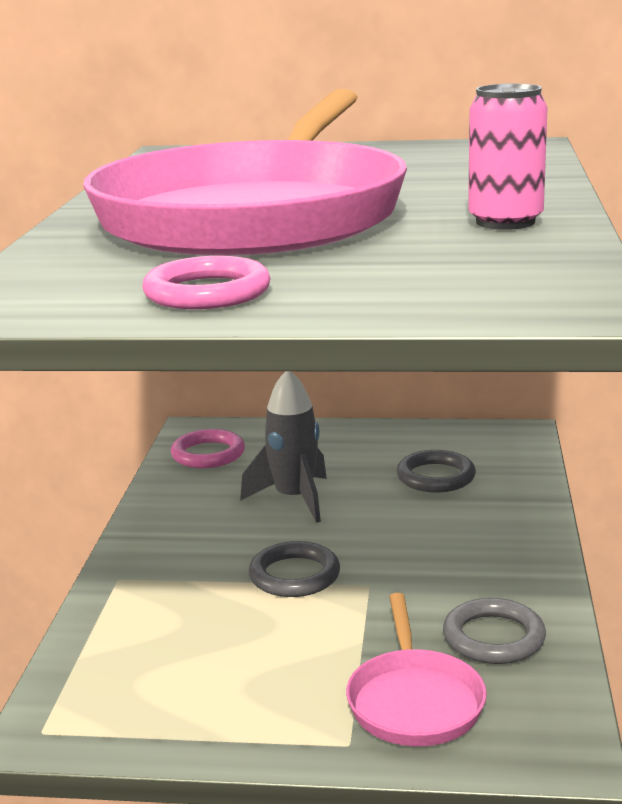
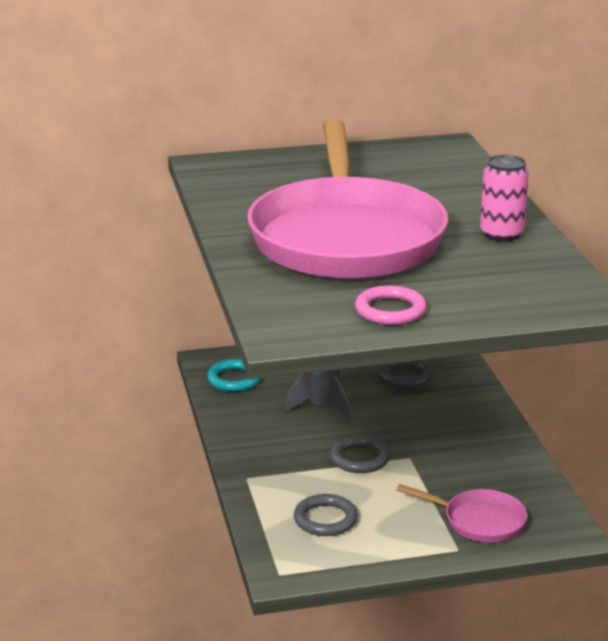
camera: 20 degrees left, 5 degrees up
pink ring [171,429,245,468] -> turquoise ring [207,359,261,391]
pink pan [346,593,487,746] -> pink pan turned 45 degrees counterclockwise [396,484,527,543]
grey ring [443,598,546,664] -> grey ring moved to [294,494,358,536]

